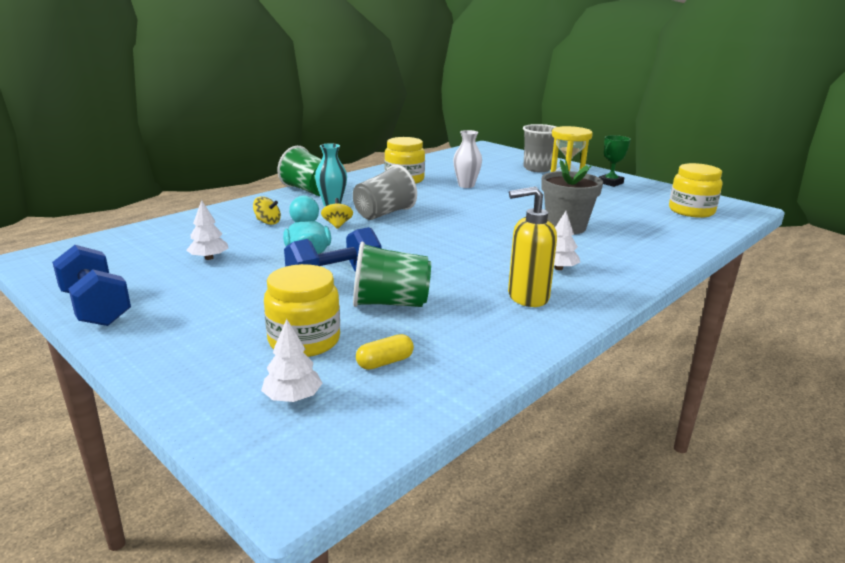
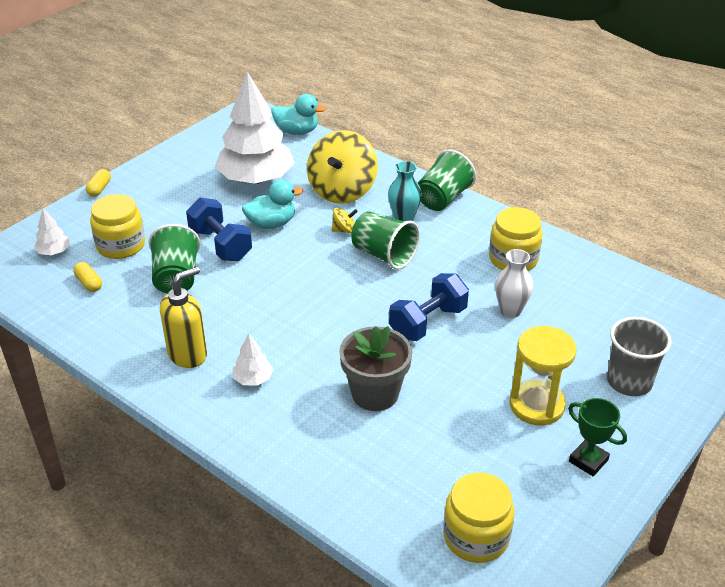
camera: 85 degrees right, 15 degrees up
blue dumbbell [52,245,131,326] -> blue dumbbell moved to [389,273,469,341]
white tree [187,200,228,260] -> white tree [215,71,295,184], size x2.43
yellow spinning top [253,197,281,225] -> yellow spinning top [307,130,378,204], size x2.44
grey cup [353,165,417,220] -> green cup [351,211,420,270]
yellow soap dispenser [508,186,557,307] -> yellow soap dispenser turned 60 degrees clockwise [160,267,207,368]
none -> yellow capsule [86,169,111,197]
none -> turquoise duck [271,94,326,135]

